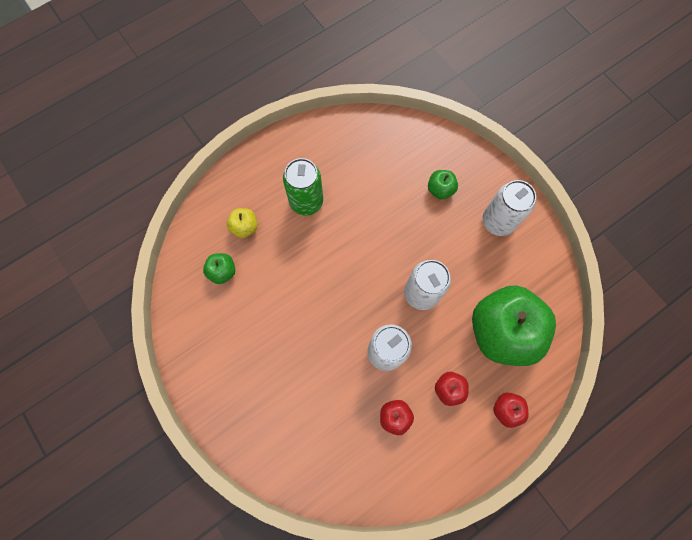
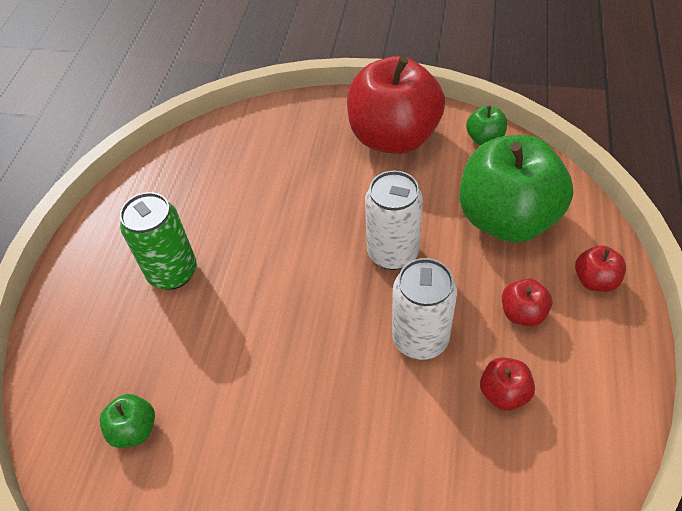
camera: 40 degrees left, 20 degrees down
yellow apple [227,208,258,238] -> none
green apple [428,170,458,199] -> green apple moved to [466,106,507,145]
white can [482,180,536,236] -> red apple [347,56,445,154]

